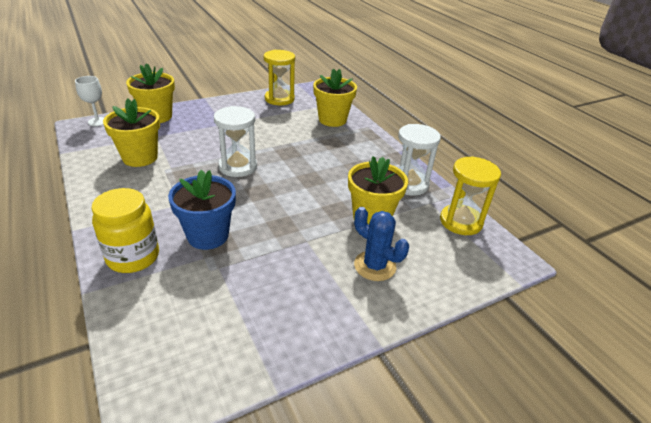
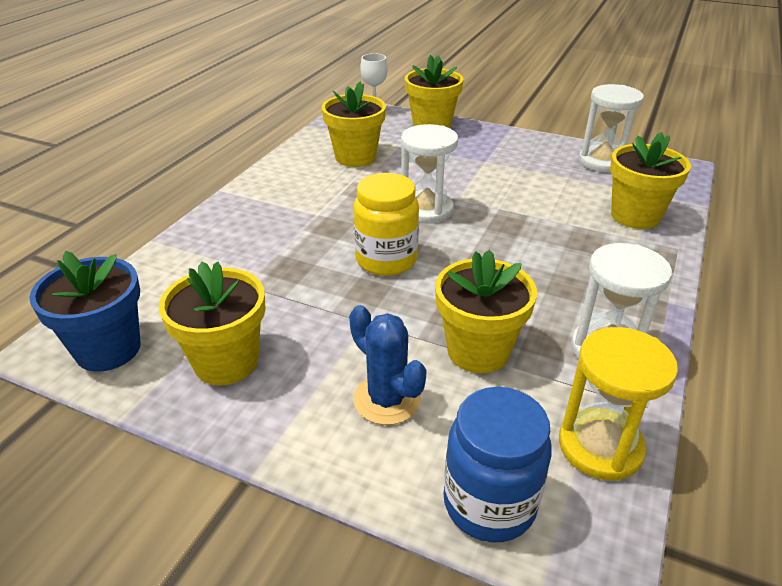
camera: 55 degrees right, 0 degrees up
yellow jar [91,188,159,273] -> yellow jar moved to [354,173,419,276]
blue flower pot [168,170,236,250] -> blue flower pot moved to [29,251,140,372]
yellow hourglass [264,50,295,105] -> white hourglass [579,84,644,172]
blue cactus [354,207,409,281] -> blue cactus turned 45 degrees counterclockwise [349,305,427,425]
none -> yellow flower pot [159,262,266,385]
none -> blue jar [443,387,552,543]

